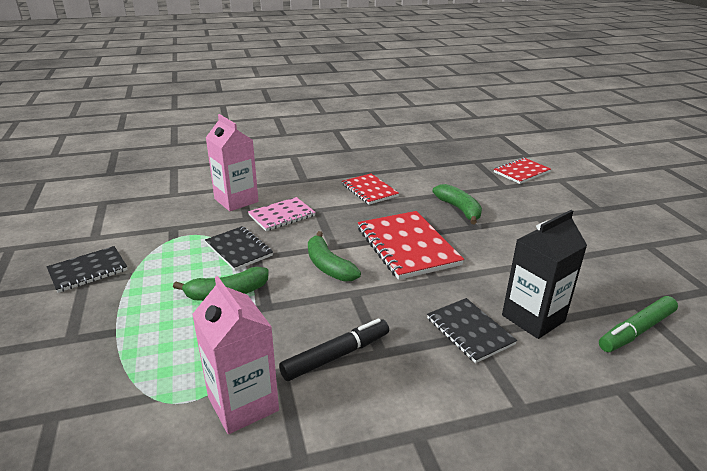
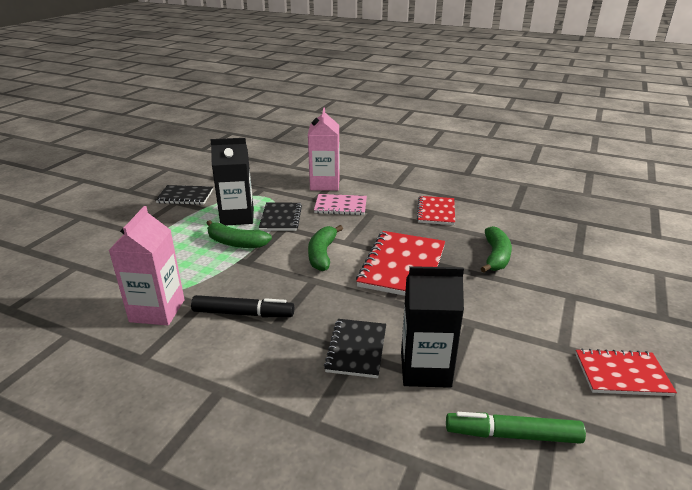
camera: 40 degrees right, 0 degrees up
red notebook [494,158,551,184] -> red notebook moved to [575,349,677,396]
none -> black carton [210,138,254,226]

